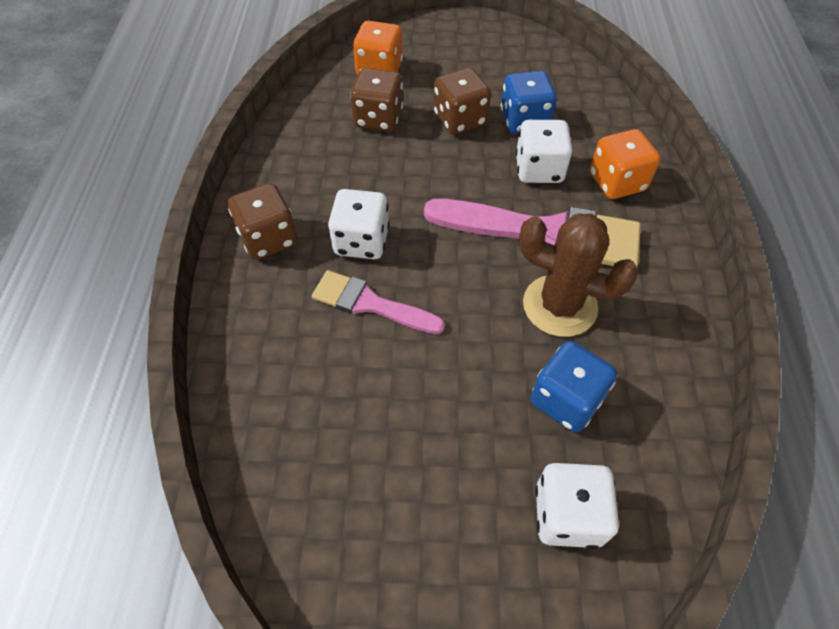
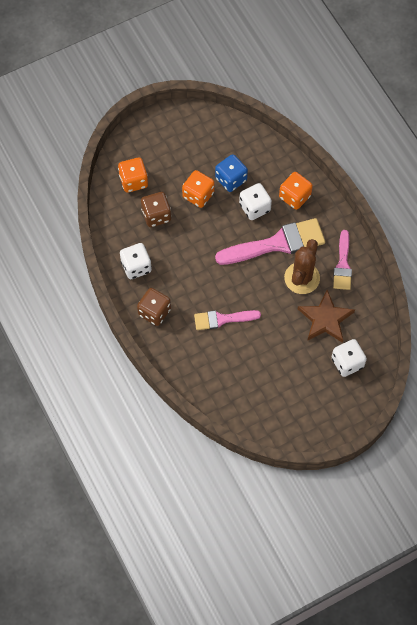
camera: 30 degrees left, 10 degrees up
white dice [328,189,390,259] -> white dice moved to [120,243,152,279]
brown dice [434,68,491,135] -> orange dice [182,170,215,208]
brown cactus [519,214,638,337] -> brown cactus turned 60 degrees counterclockwise [284,239,320,294]
blue dice [531,341,617,432] -> brown star [298,290,355,343]
none -> pink brush [333,230,352,290]

